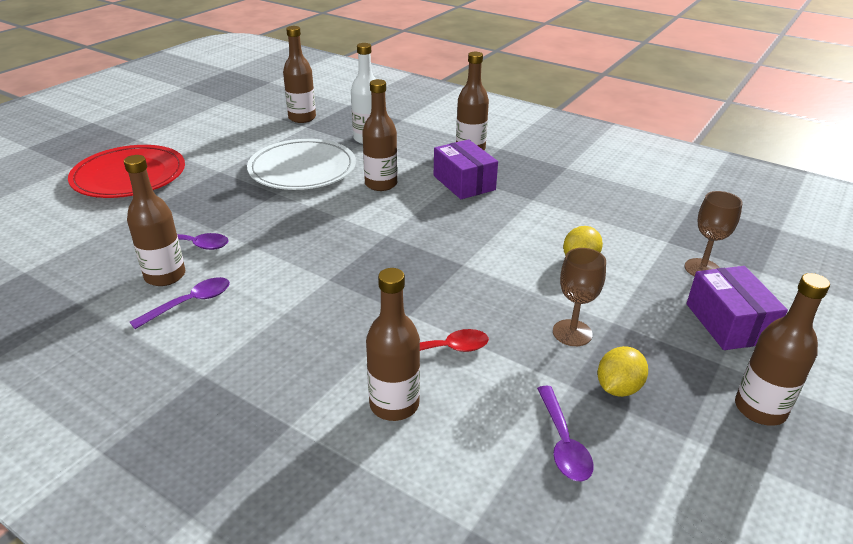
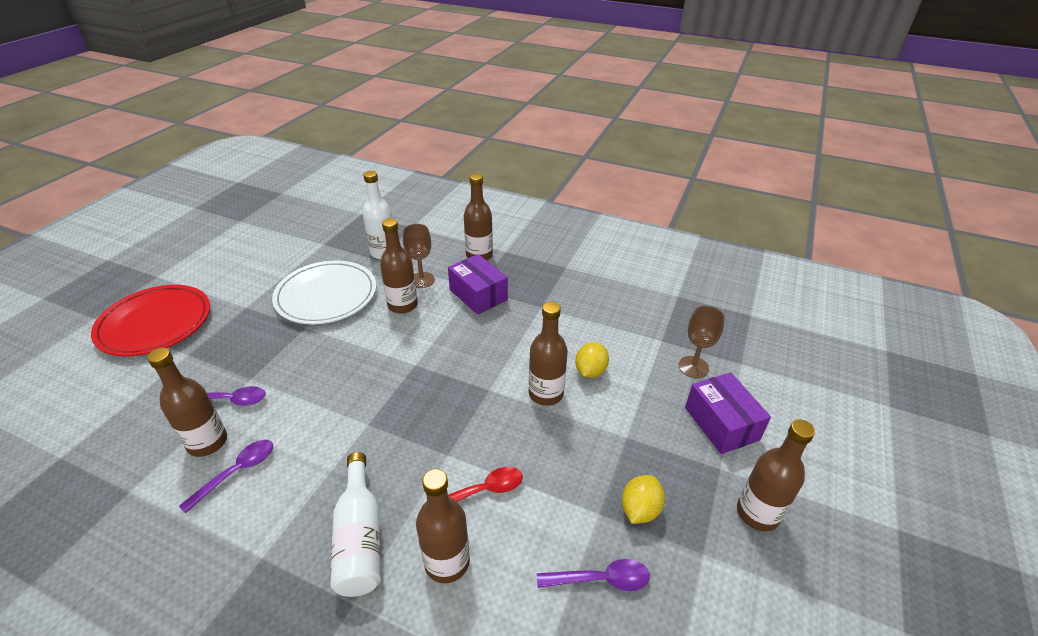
camera: 10 degrees left, 5 degrees up
brown bottle [283,26,316,123] -> brown bottle moved to [529,302,568,406]
purple spoon [537,386,594,482] -> purple spoon turned 75 degrees counterclockwise [537,559,650,591]
brown goblet [553,248,606,346] -> brown goblet moved to [403,224,435,288]
none -> white bottle [330,452,381,597]

